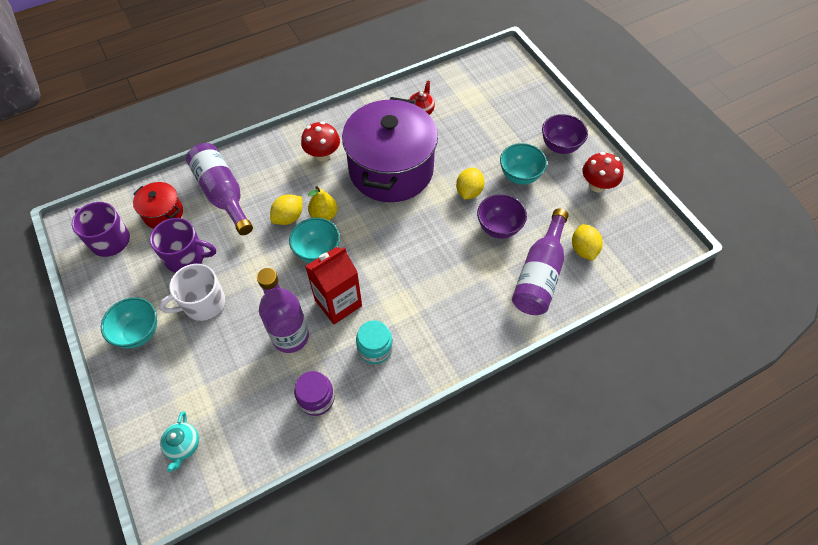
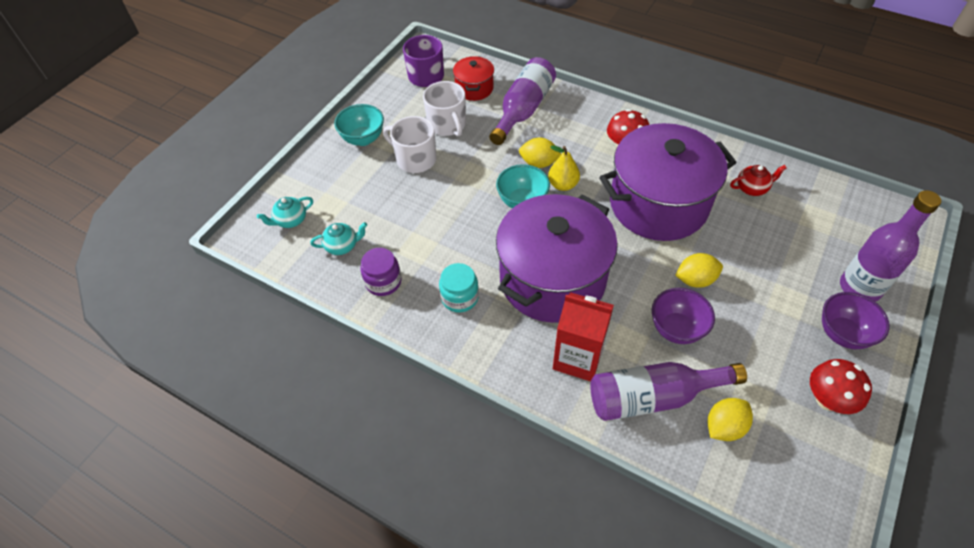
camera: 60 degrees right, 5 degrees down
purple mug [150,218,216,273] -> white mug [423,81,466,137]
purple bottle [257,268,309,353] -> purple bottle moved to [840,190,941,302]
red carton [305,247,362,324] -> red carton moved to [553,292,614,382]
turquoise bowl [500,143,547,185] -> none
none -> turquoise teapot [310,222,367,255]
none -> purple pot [496,194,618,323]

